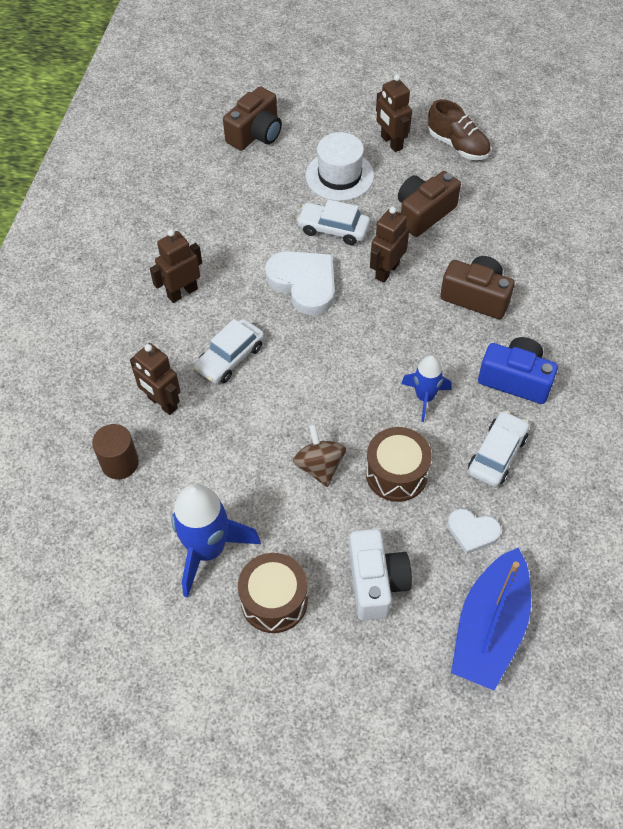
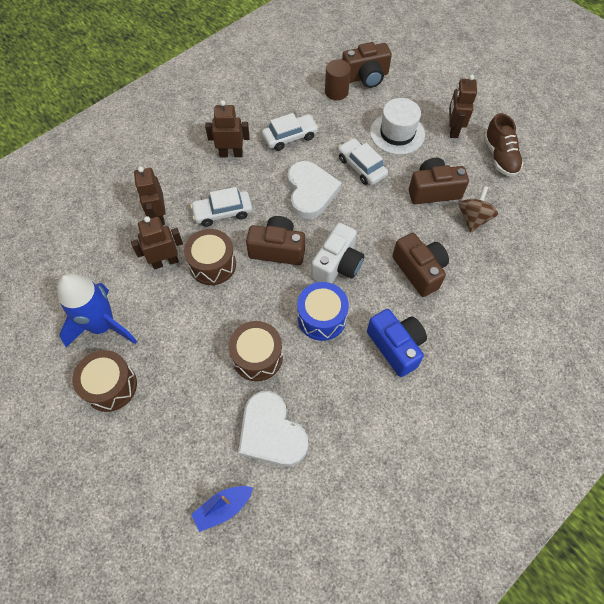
camera: 35 degrees right, 5 degrees up
brown cylinder [92,424,139,479] -> brown cylinder moved to [325,59,351,100]
brown spinning top [293,424,346,487] -> brown spinning top moved to [459,186,498,233]
white camera [349,529,412,620] -> white camera moved to [311,223,364,283]
brown robot [370,207,409,283] -> brown robot moved to [131,216,183,269]
blue rocket [401,355,451,422] -> blue drum [297,282,349,341]
white heart [447,509,501,555] -> white heart [238,391,308,466], size x1.78
blue boat [451,547,531,691] -> blue boat [191,486,253,532], size x0.51
white car [468,411,529,487] -> white car moved to [262,113,319,151]
none -> brown drum [184,229,236,285]
none -> brown camera [246,216,305,265]

